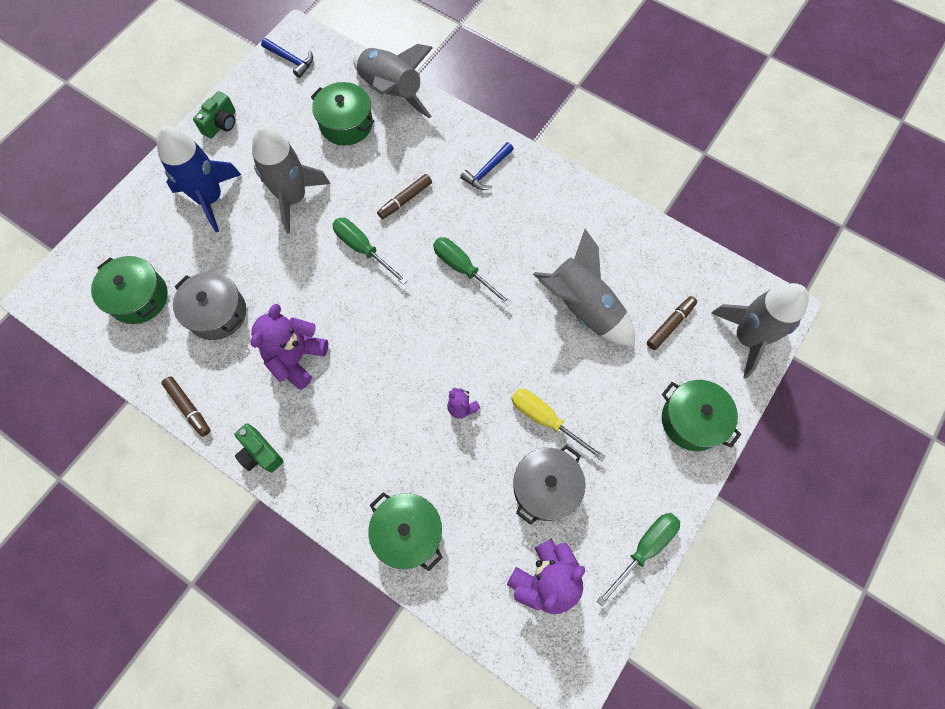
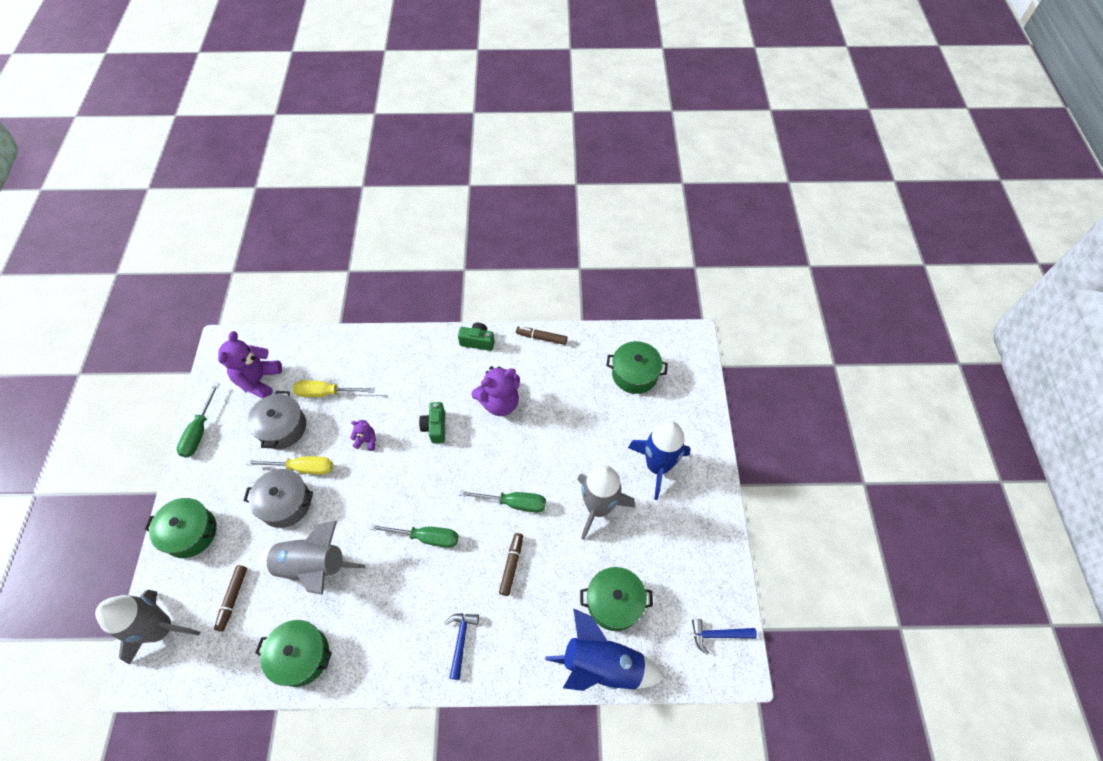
camera: 145 degrees right, 10 degrees down
grey pot [173,272,246,340] -> grey pot moved to [243,469,313,528]
green camera [193,91,236,139] -> green camera moved to [419,402,445,443]
purple teddy bear [250,304,328,390] -> purple teddy bear turned 75 degrees clockwise [471,366,520,416]
grey rocket [353,44,433,118] -> blue rocket [545,608,665,691]
green pot [368,492,443,571] -> green pot moved to [255,620,332,687]
none -> yellow screwdriver [293,380,375,397]

